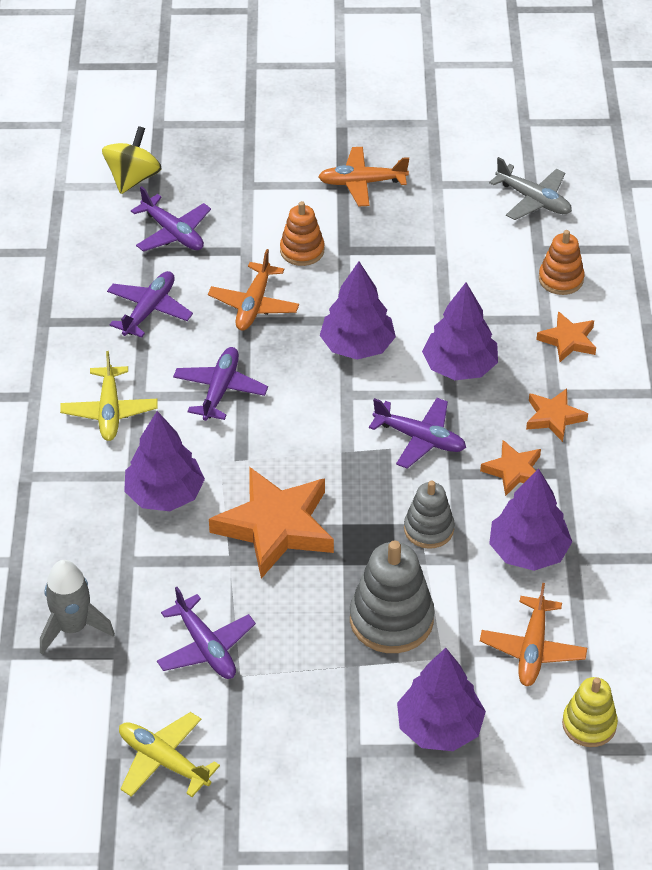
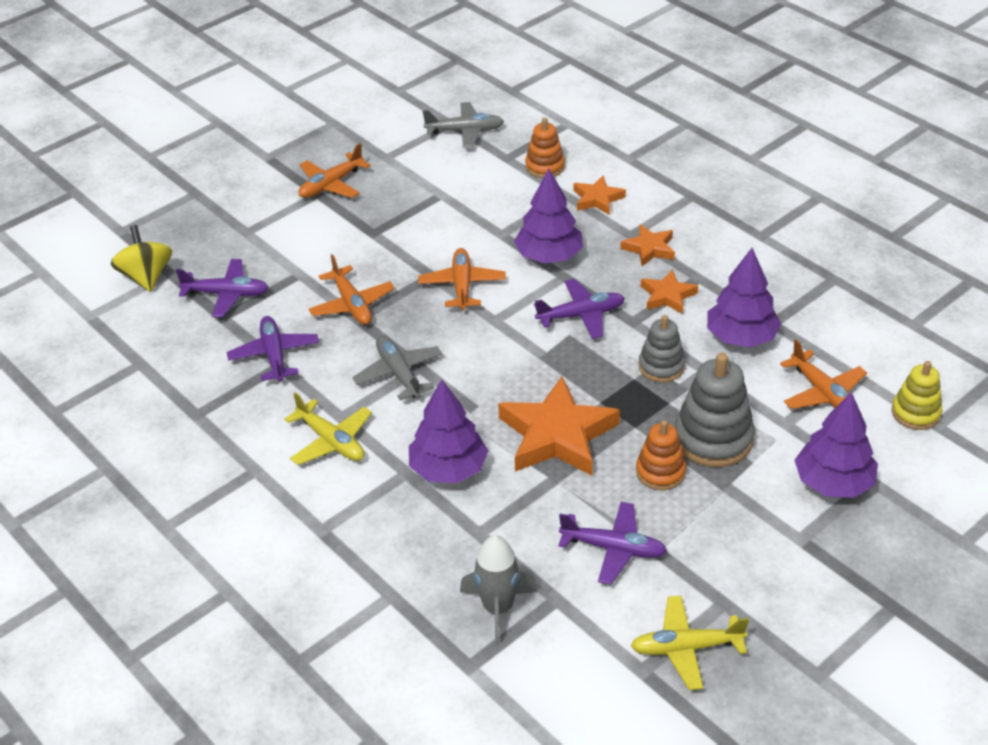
camera: 40 degrees left, 5 degrees down
purple plane [173,347,268,421] -> grey plane [352,336,442,400]
orange stacking toy [280,201,325,266] -> orange stacking toy moved to [636,420,686,490]
purple tree [320,262,396,360] -> orange plane [418,248,506,310]

